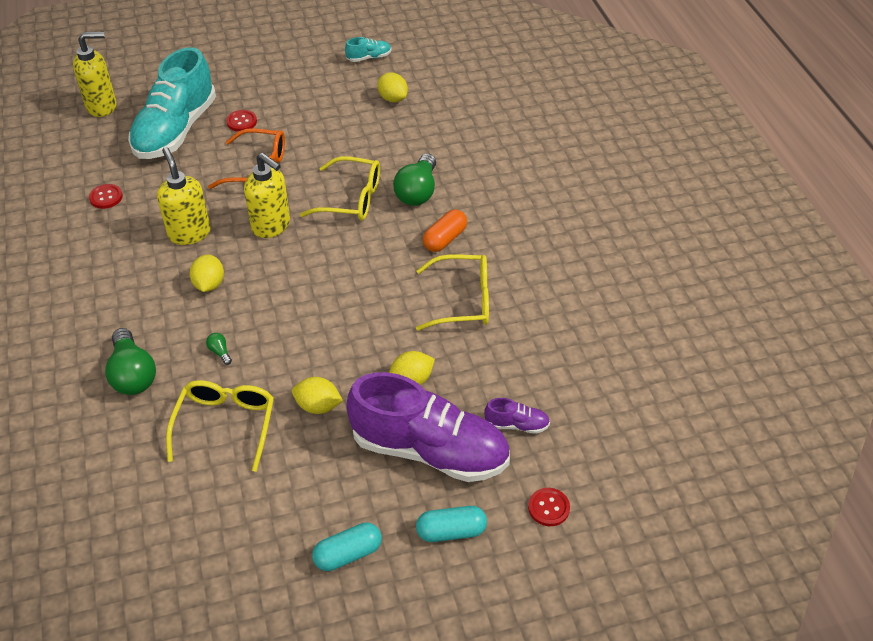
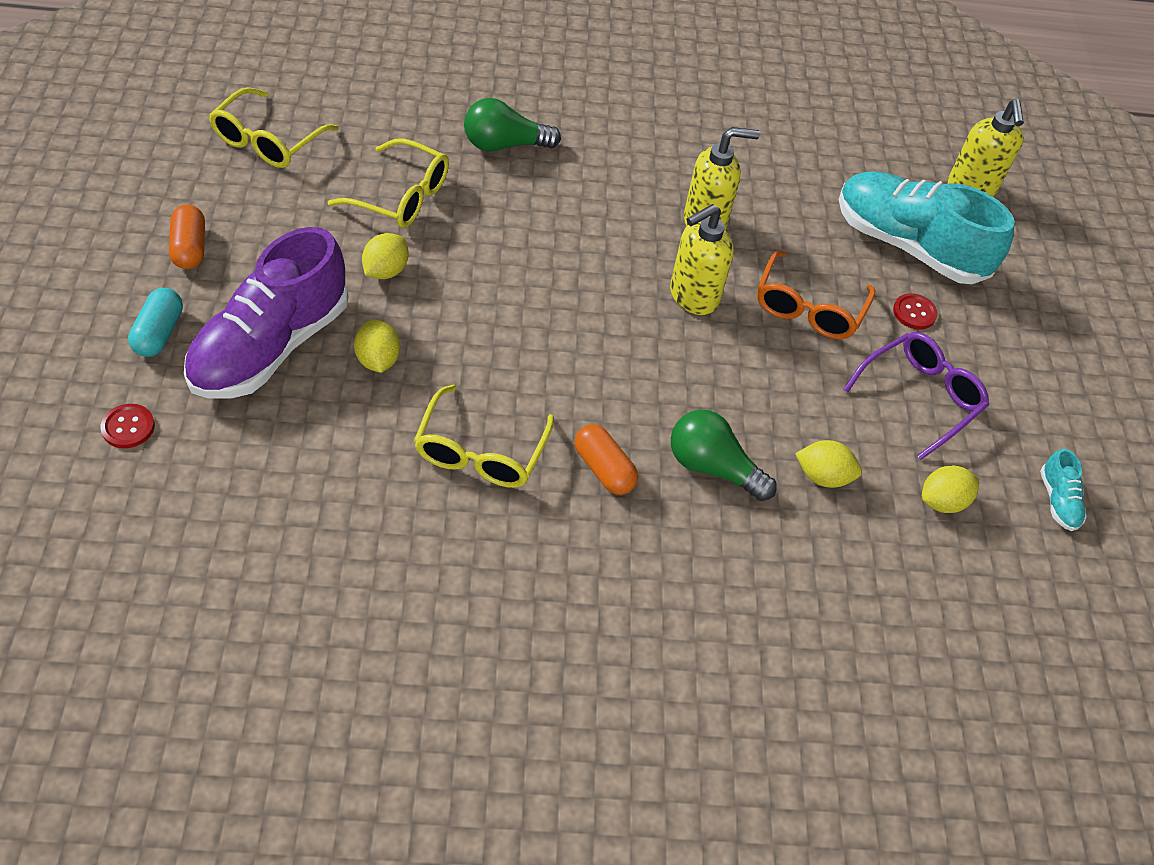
camera: 100 degrees right, 5 degrees up
red button [89,184,123,209] -> none
yellow lemon [190,255,224,292] -> yellow lemon moved to [795,440,862,488]
green light bulb [206,333,232,365] -> none
yellow glasses [300,156,380,220] -> yellow glasses moved to [209,87,339,168]
turquoise capsule [312,522,382,571] -> orange capsule [169,205,205,269]
purple shoe [484,398,550,434] -> none
none -> purple glasses [843,332,989,460]

